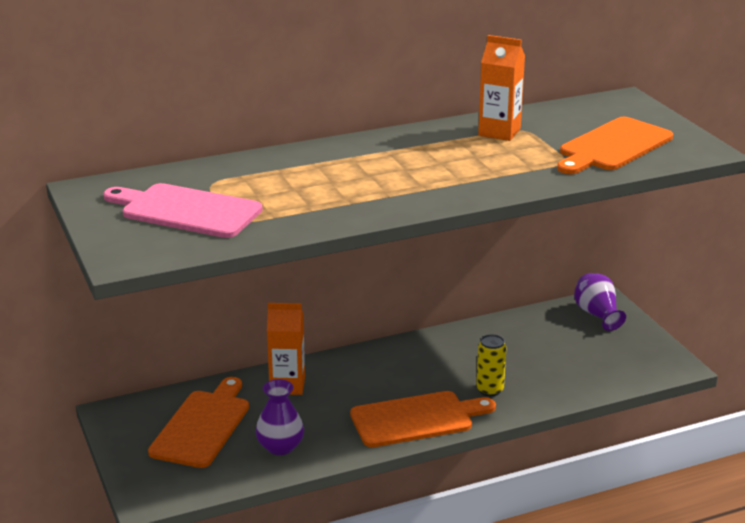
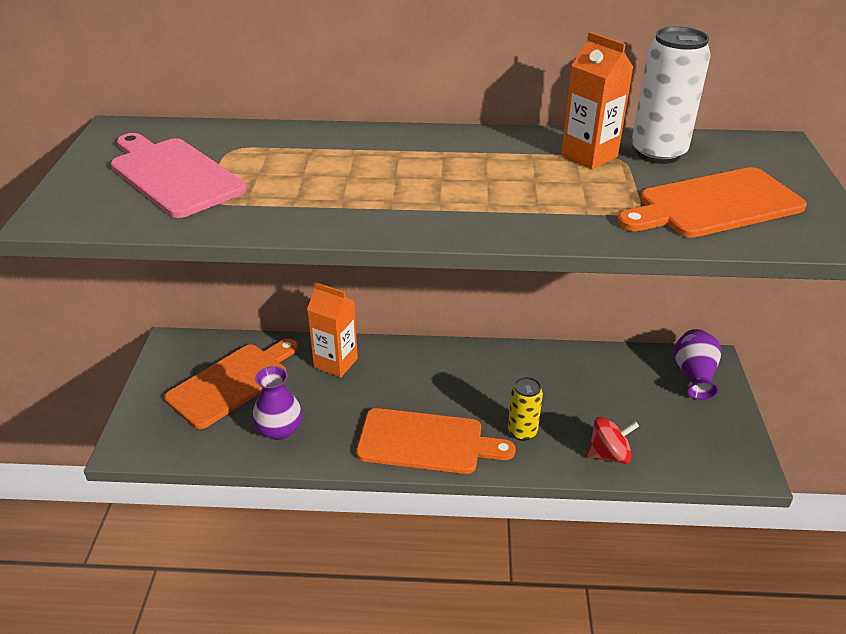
camera: 25 degrees right, 10 degrees up
none -> red spinning top [587,417,639,464]
none -> white can [631,27,711,164]

